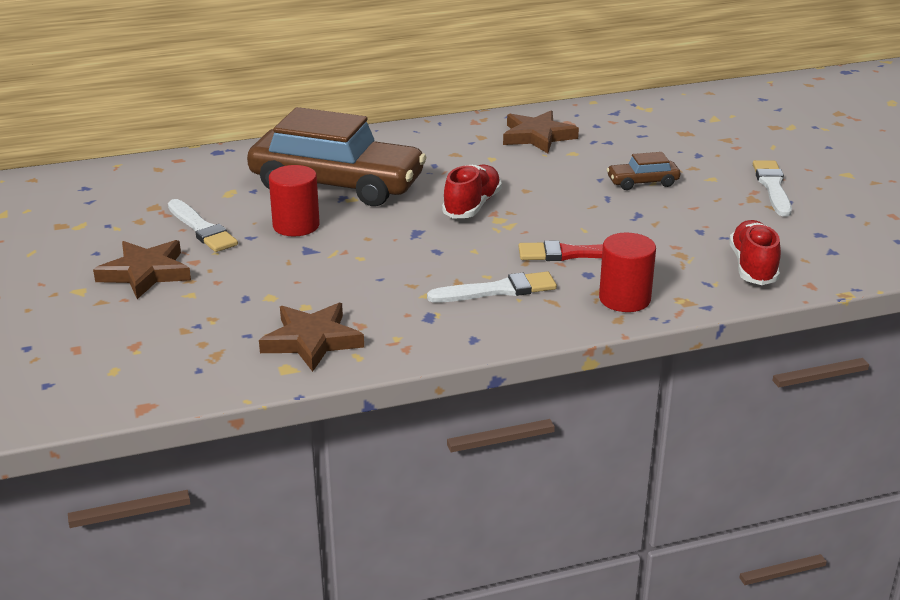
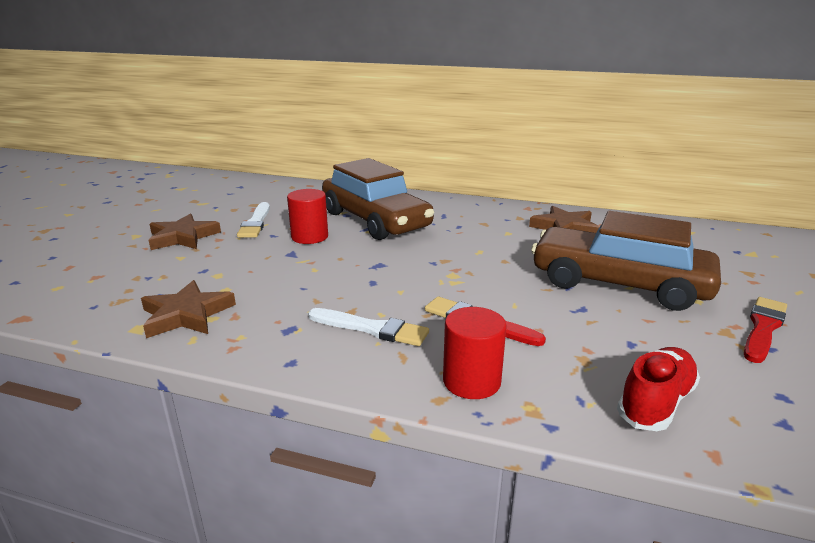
camera: 35 degrees right, 5 degrees down
red shoe [442,164,502,219] -> none
brown car [607,152,680,190] -> brown car [531,211,721,311], size x2.42
white brush [753,160,792,217] -> red brush [744,297,787,363]

